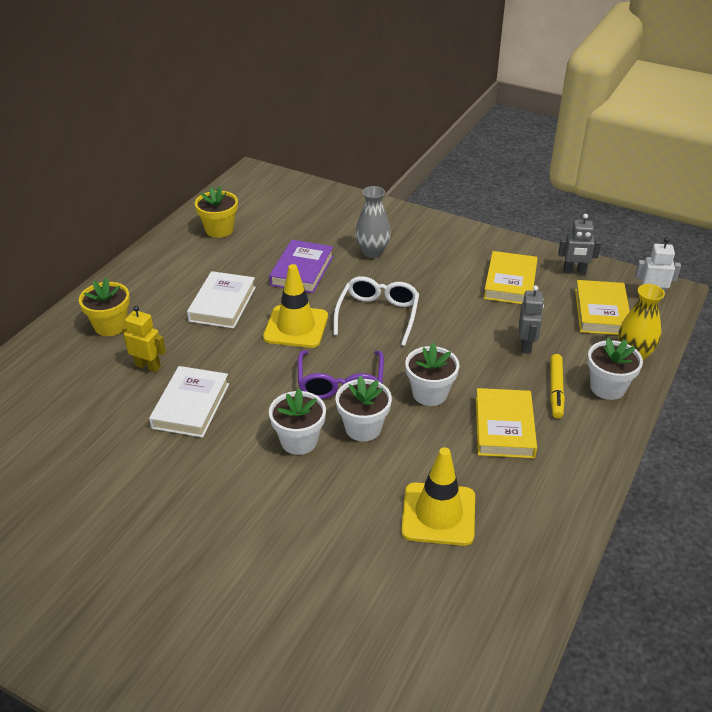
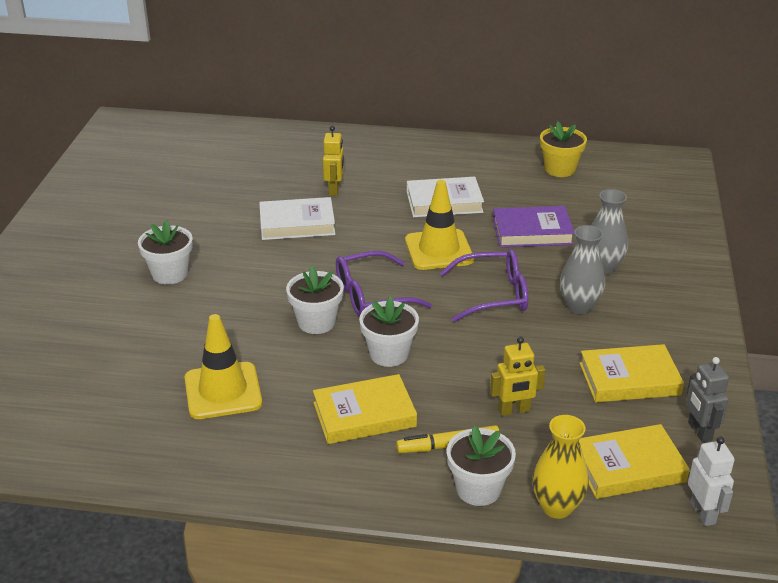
camera: 70 degrees right, 5 degrees down
yellow flower pot [79,278,130,336] -> none
white flower pot [269,389,326,455] -> white flower pot moved to [138,220,193,285]
white glasses [333,276,419,346] -> purple glasses [440,249,528,322]
grey robot [519,285,544,354] -> yellow robot [490,337,545,416]
none -> grey vase [560,225,605,314]

